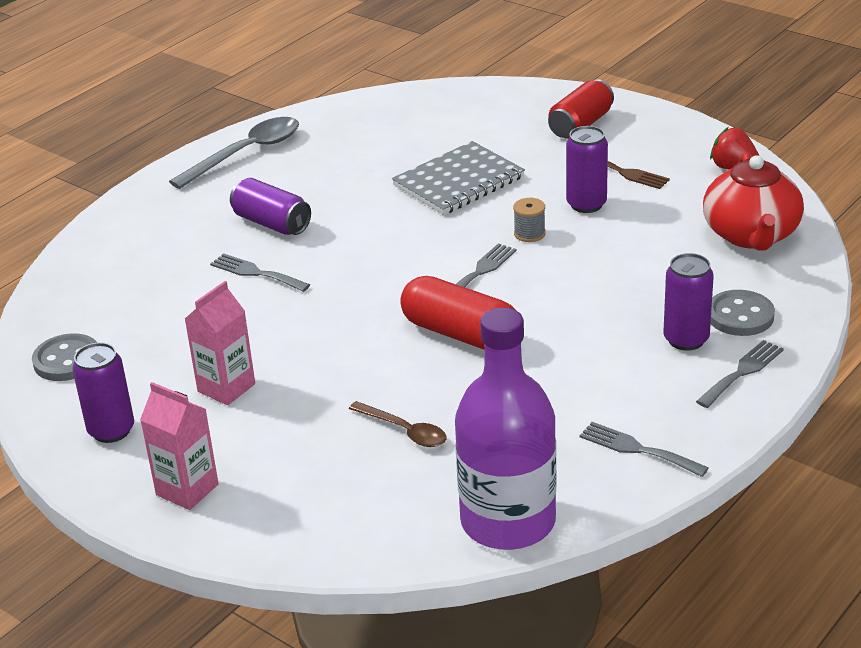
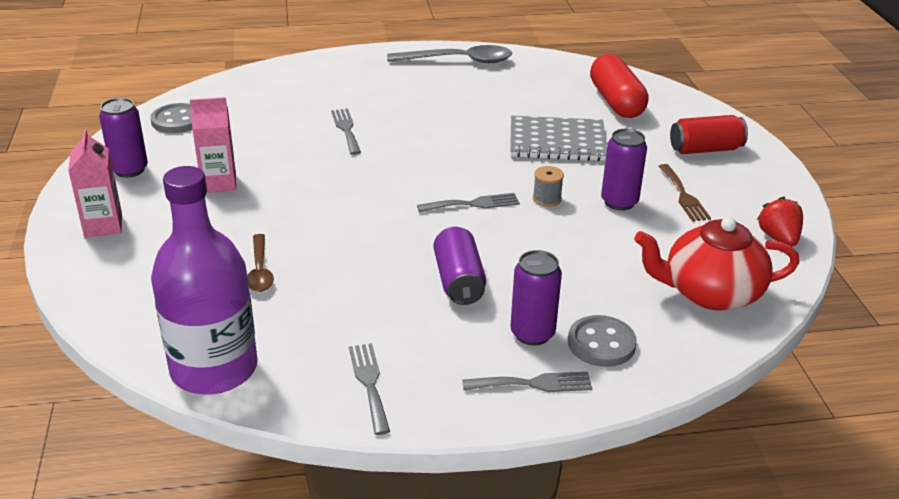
camera: 40 degrees right, 0 degrees up
purple can [230,178,311,235] -> purple can moved to [433,226,486,305]
red capsule [400,276,515,350] -> red capsule moved to [590,54,649,118]
red teapot [703,153,804,251] -> red teapot turned 45 degrees clockwise [634,217,799,311]

